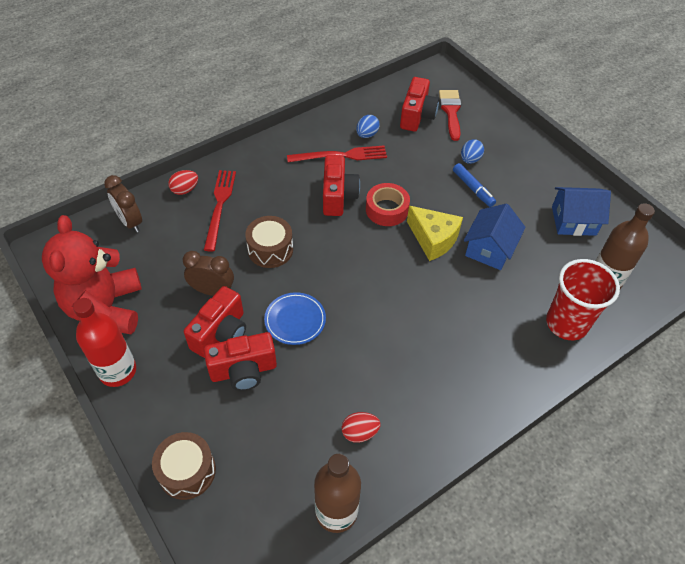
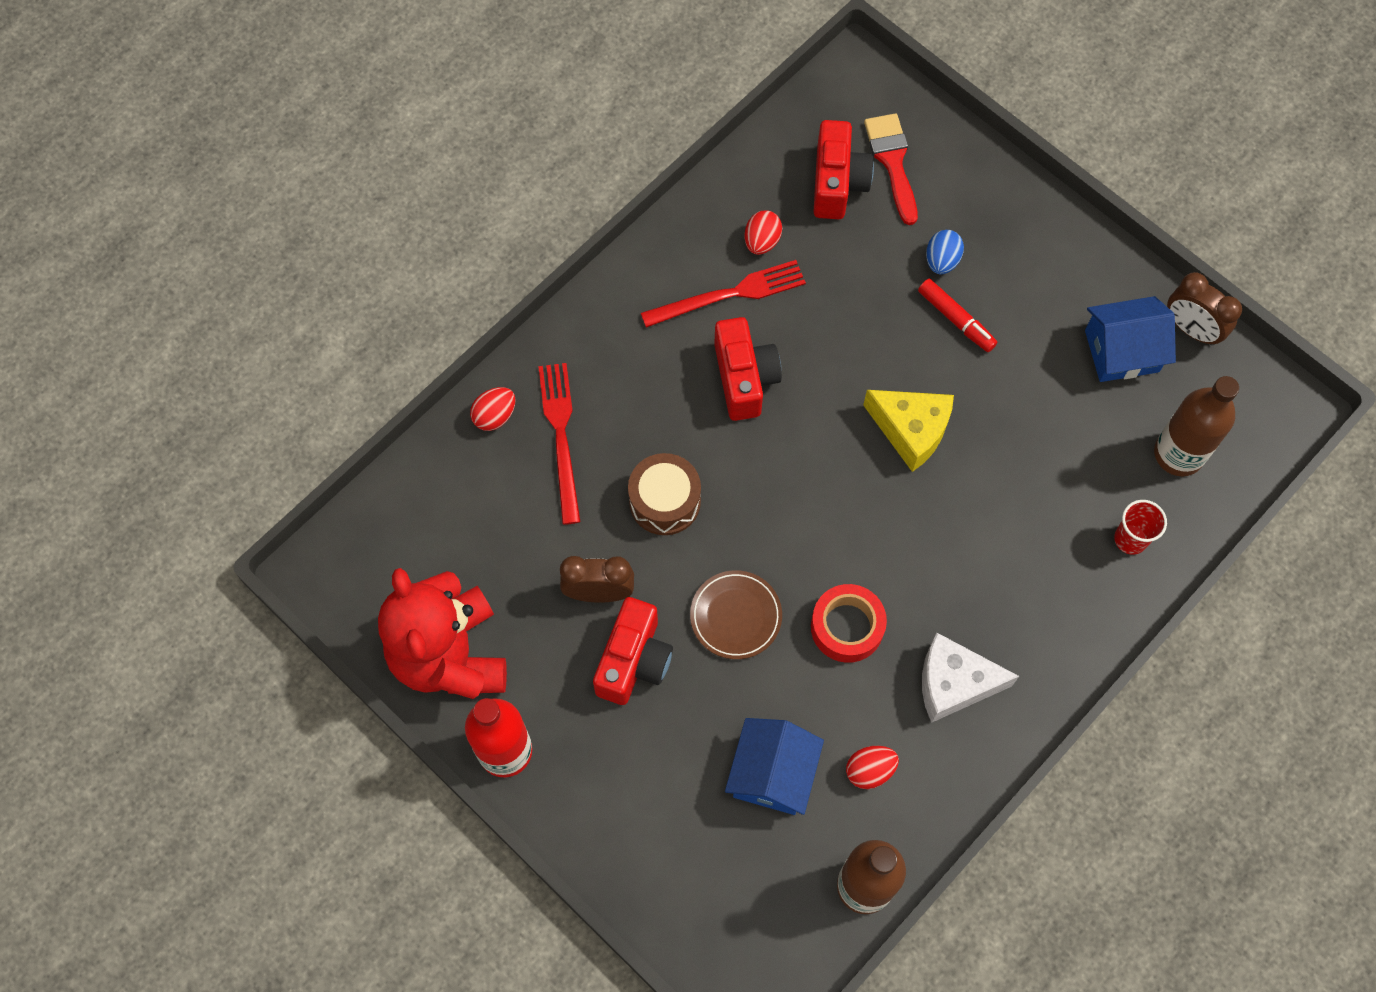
camera: 10 degrees left, 15 degrees up
brown clock [104,175,142,232] -> brown clock moved to [1167,272,1242,346]
brown drum [152,432,216,500] -> none
red camera [204,332,277,391] -> none
blue plate [264,292,326,345] -> brown plate [690,570,782,659]
blue egg [356,115,380,138] -> red egg [745,210,782,255]
red tape [366,183,410,226] -> red tape moved to [811,584,887,663]
blue marker [453,163,496,207] -> red marker [918,279,997,352]
blue house [464,203,526,270] -> blue house moved to [725,718,824,815]
red cup [546,259,620,340] -> red cup [1114,500,1167,555], size x0.53
none -> white cheese [922,633,1019,723]

